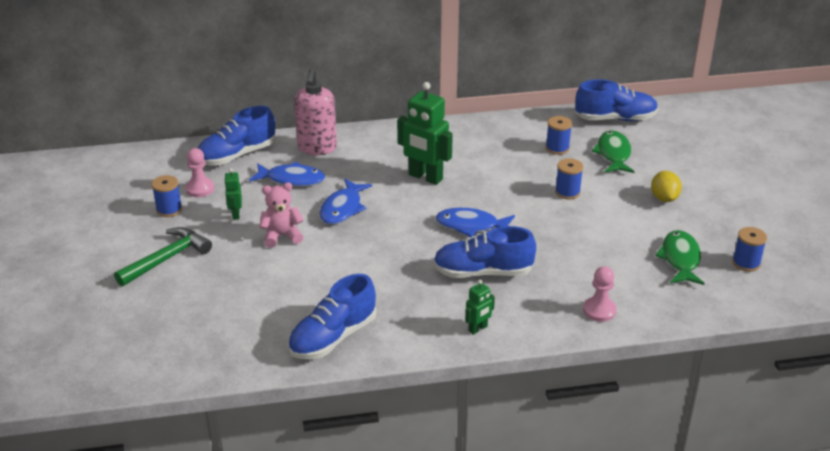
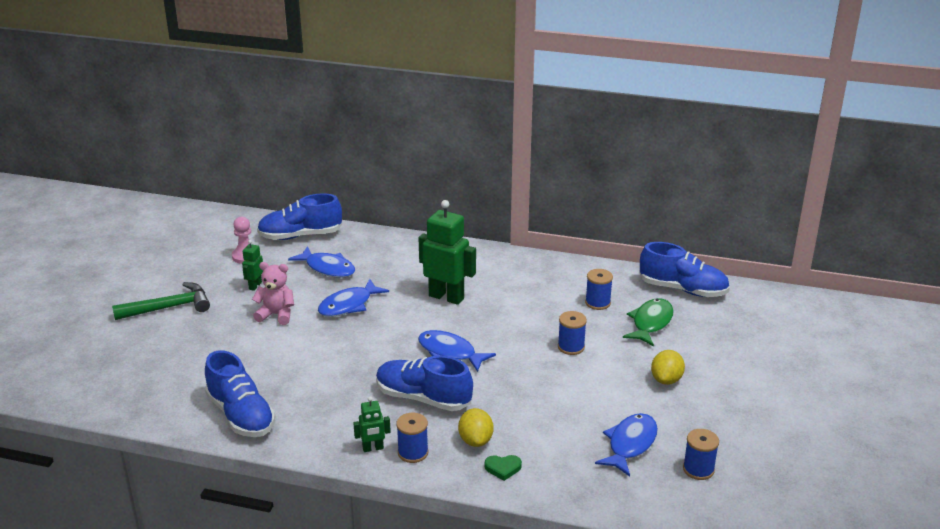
camera: 25 degrees right, 5 degrees down
blue spool [152,175,182,217] -> blue spool moved to [396,413,428,463]
blue shoe [288,274,377,359] -> blue shoe turned 105 degrees counterclockwise [205,350,275,437]
pink soap dispenser [294,69,337,155] -> none
green robot [397,82,453,185] -> green robot turned 150 degrees clockwise [419,200,476,305]
pink pawn [583,266,617,322] -> green heart [484,455,522,481]
green fish [655,230,705,285] -> blue fish [595,413,658,477]
none -> yellow lemon [458,408,494,447]

